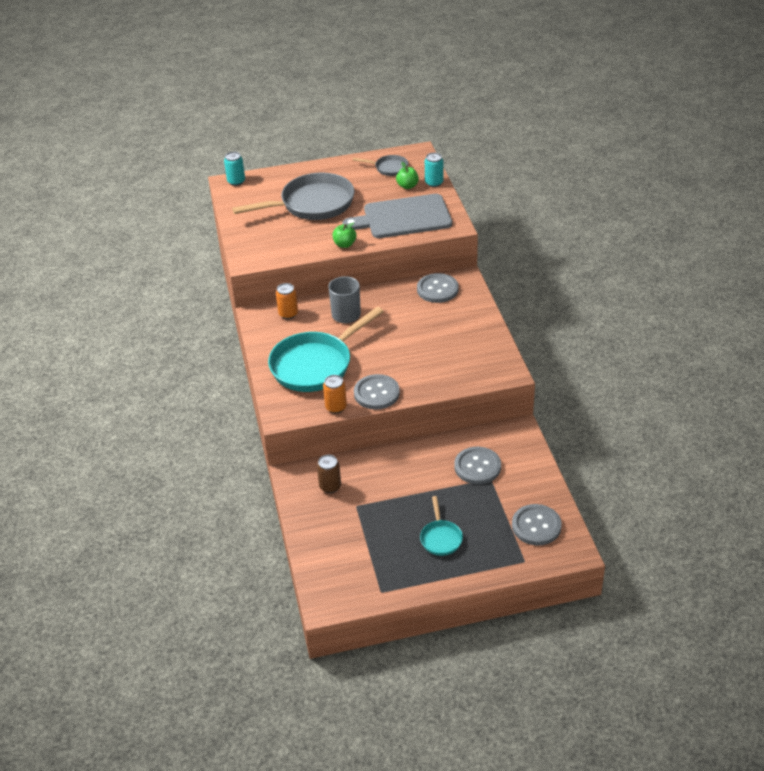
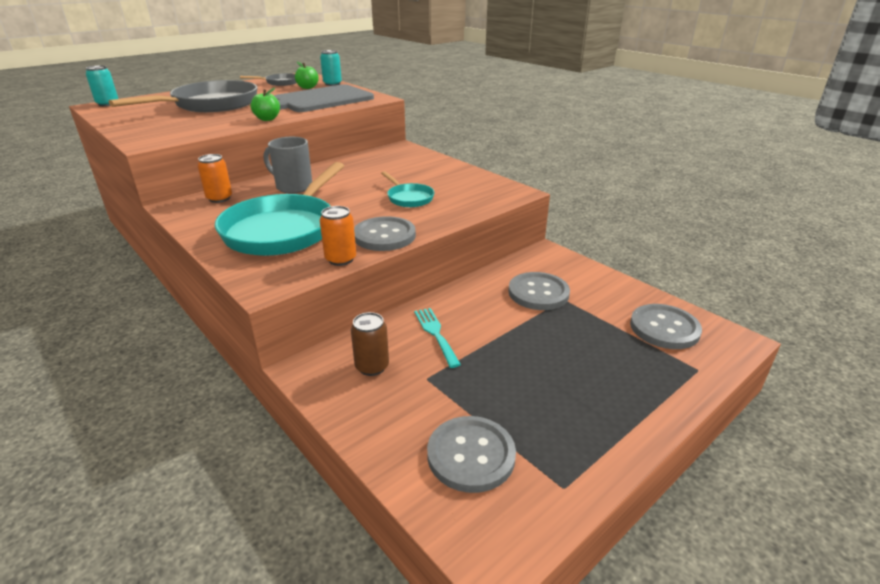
camera: 30 degrees left, 10 degrees down
grey button [417,273,459,303] -> grey button moved to [427,416,516,493]
turquoise pan [420,496,463,556] -> turquoise pan moved to [381,171,435,207]
none -> turquoise fork [414,308,461,368]

